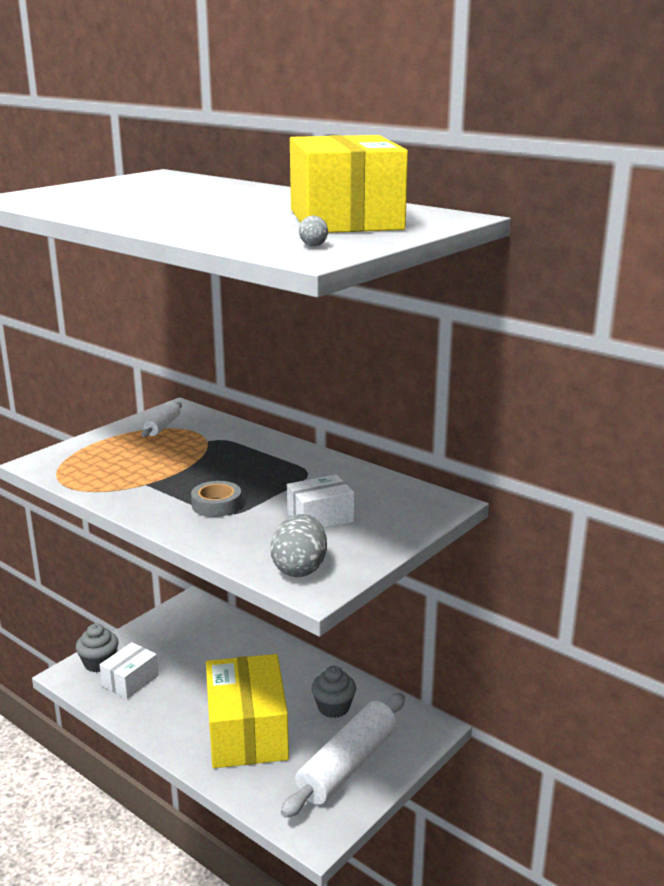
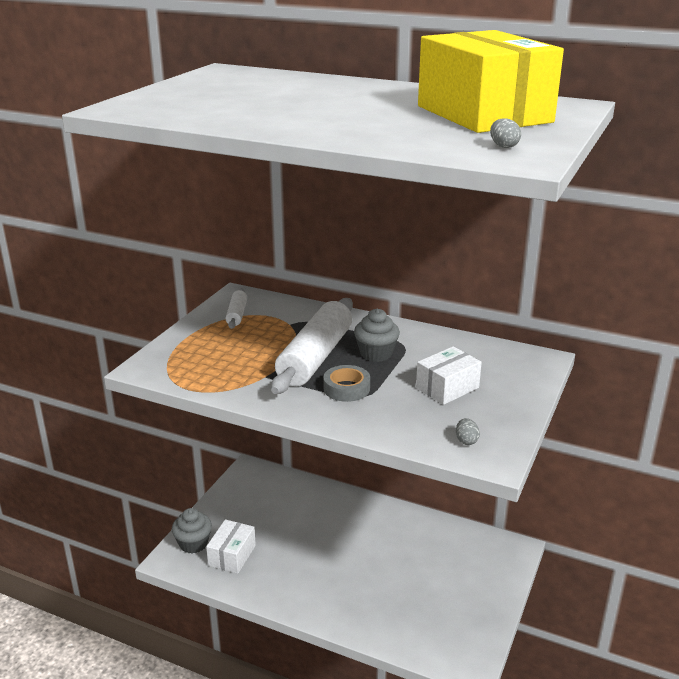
camera: 15 degrees left, 5 degrees up
yellow box [206,654,289,768] -> none
grey egg [271,514,327,577] -> grey egg [456,418,480,445], size x0.46
white rolling pin [281,693,405,818] -> white rolling pin moved to [271,298,353,394]
grey cupcake [312,666,356,718] -> grey cupcake moved to [354,309,400,362]

